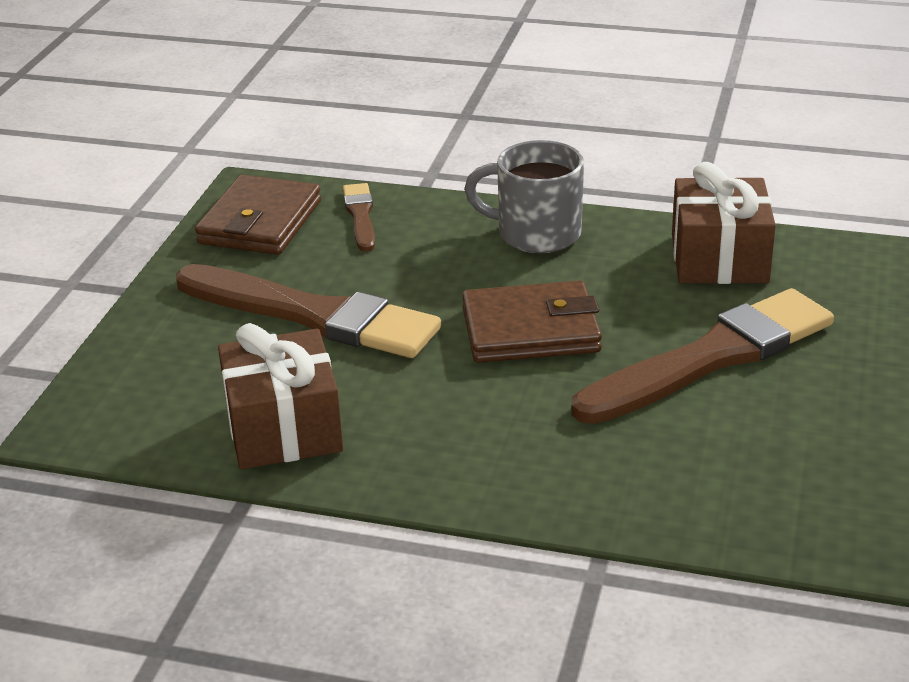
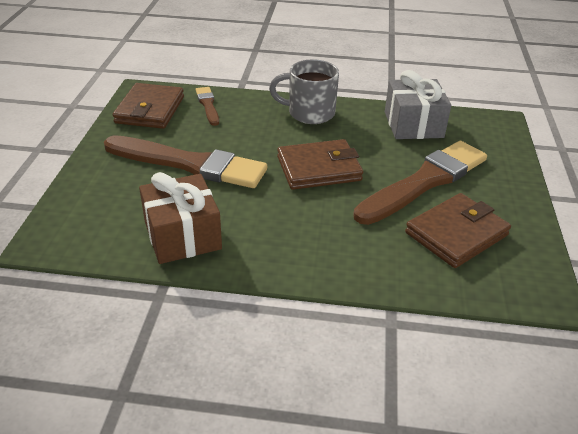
camera: 10 degrees left, 5 degrees up
brown gift [672,162,776,284] -> grey gift [385,70,451,139]
none -> brown wallet [405,193,511,268]

